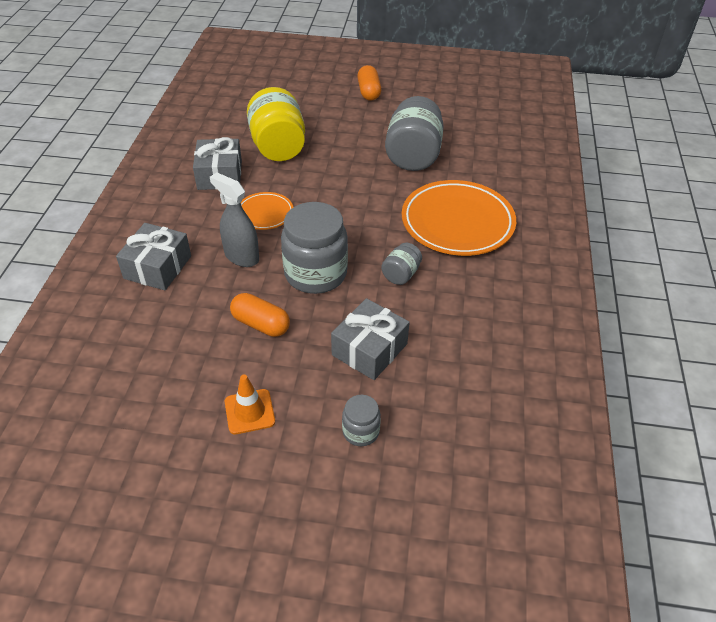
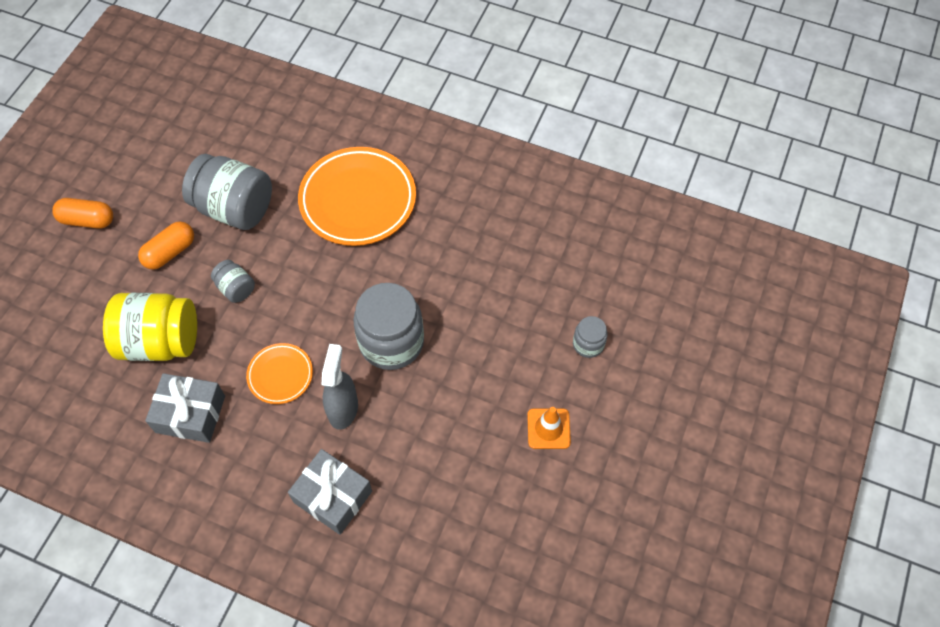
camera: 75 degrees left, 15 degrees up
grey spray bottle [210,172,259,267] -> grey spray bottle turned 135 degrees clockwise [321,344,358,430]
orange capsule [230,293,290,337] -> orange capsule moved to [138,222,194,270]
grey gift [331,298,410,380] -> none
grey jar [381,243,422,285] -> grey jar moved to [211,260,255,303]

